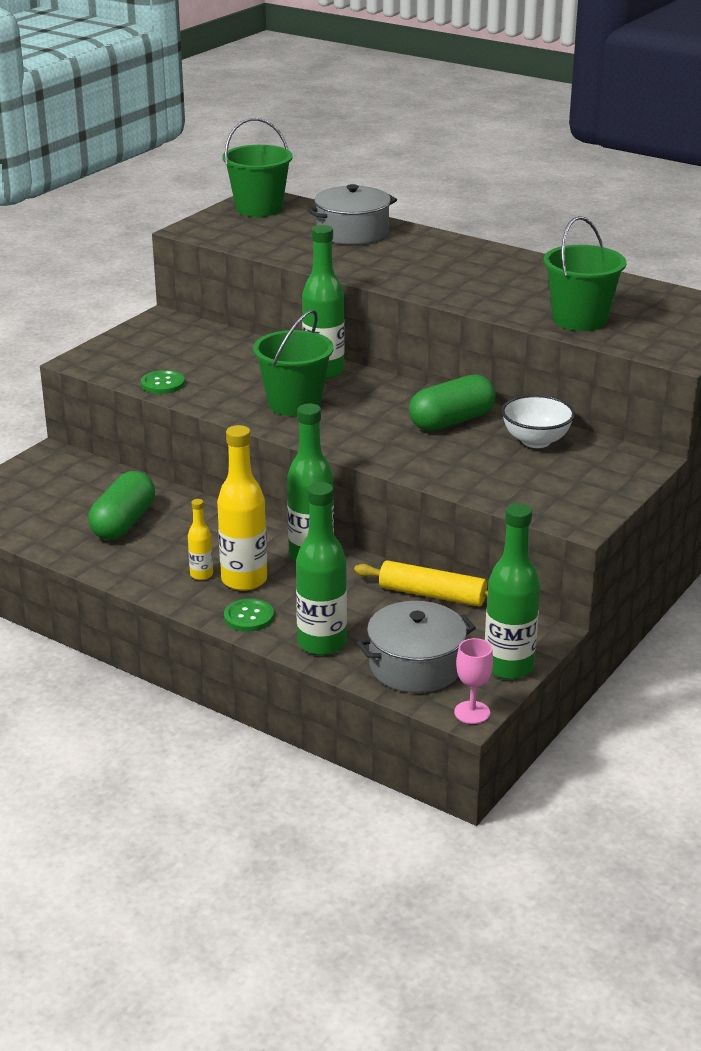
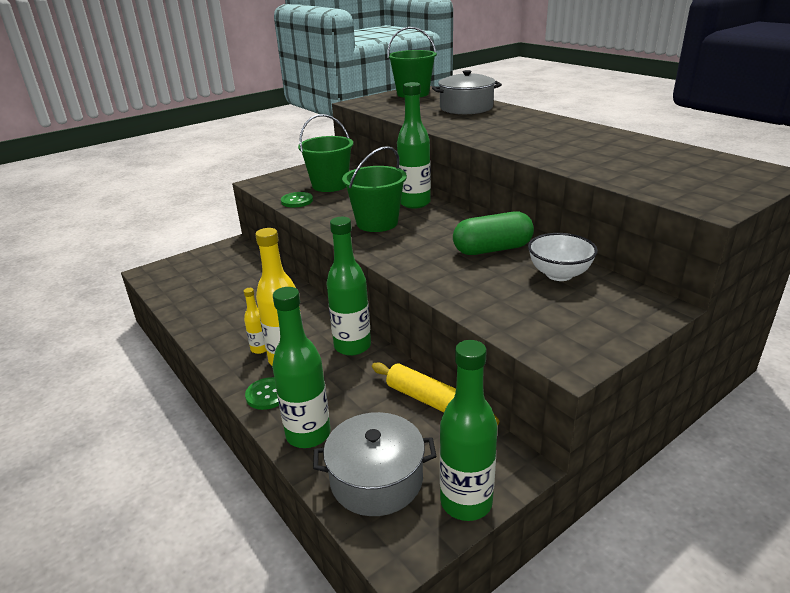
camera: 20 degrees right, 0 degrees up
green capsule [88,471,155,540] -> none
pink goblet [454,638,493,724] -> none
green bucket [544,216,626,331] -> green bucket moved to [298,114,354,192]

